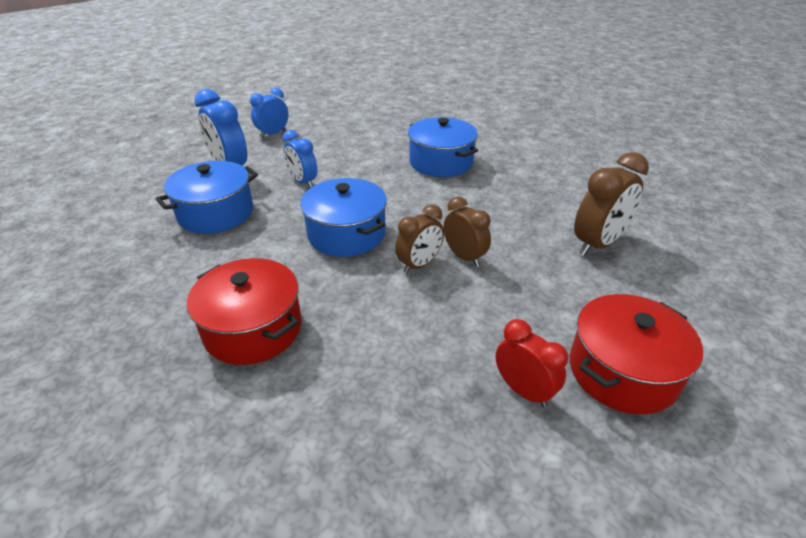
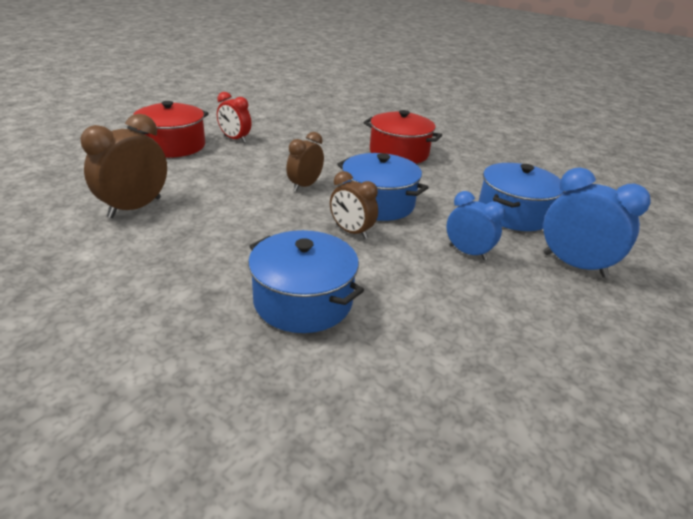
camera: 165 degrees right, 5 degrees down
blue clock [250,88,289,138] -> none
brown clock [444,196,491,267] -> brown clock moved to [330,171,378,239]

